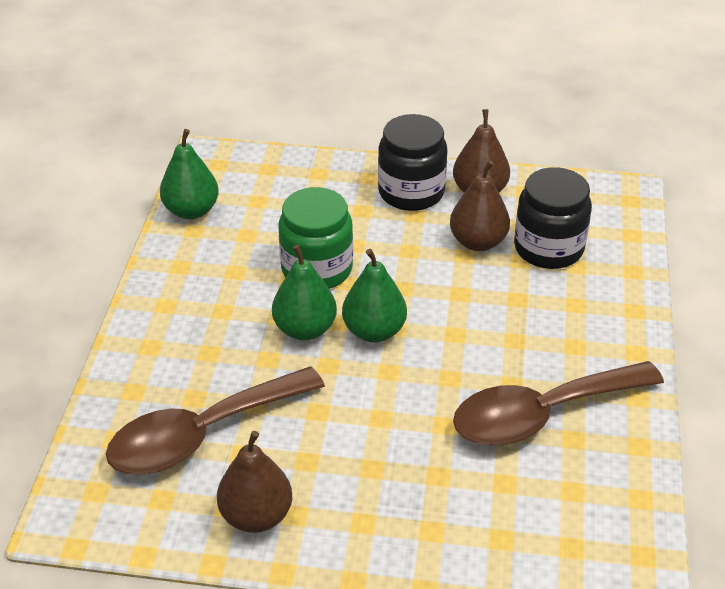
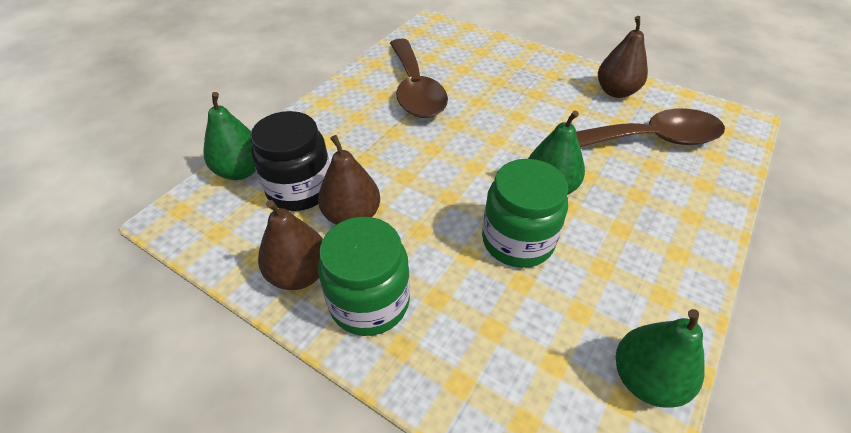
camera: 155 degrees left, 5 degrees up
green pear [342,249,407,342] -> green pear moved to [204,92,256,180]
black jar [378,114,447,211] -> green jar [318,217,410,336]
brown spoon [453,361,664,446] -> brown spoon turned 75 degrees clockwise [390,39,448,118]

